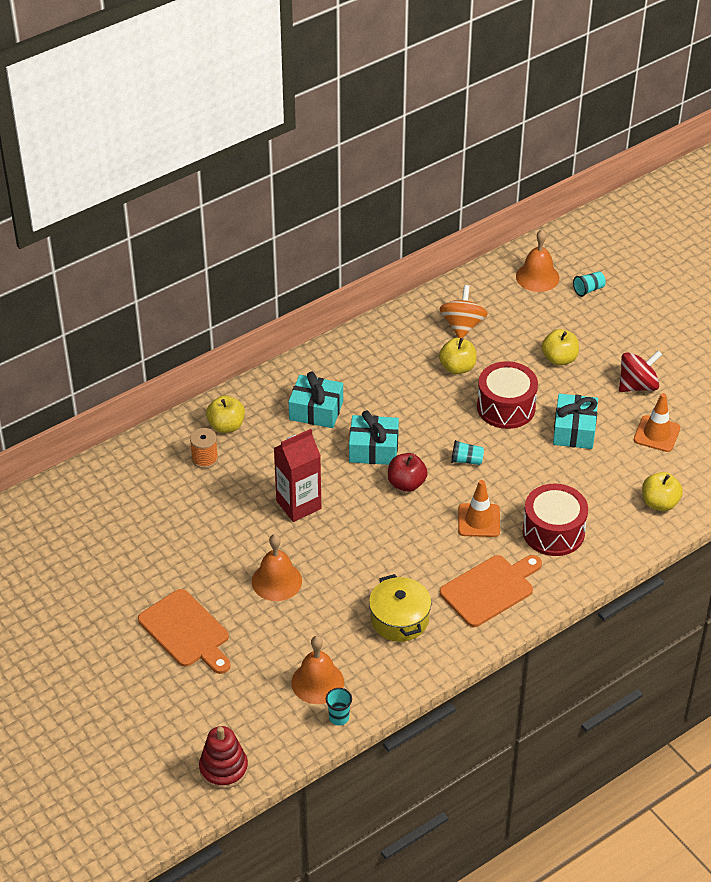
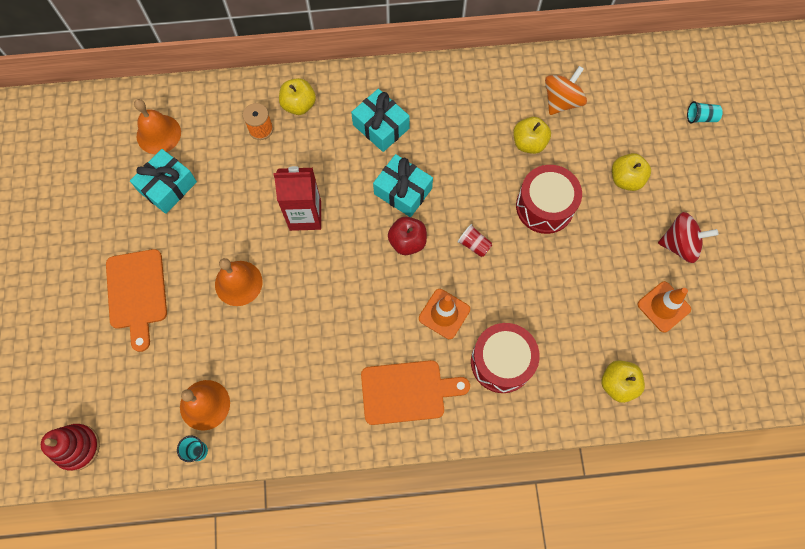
camera: 30 degrees right, 25 degrees up
yellow pot [369,574,432,642] -> none
turquoise cup [451,440,484,465] -> red cup [458,224,492,257]
orange bell [516,230,559,292] -> orange bell moved to [134,99,181,154]
turquoise gift [553,394,598,449] -> turquoise gift moved to [130,149,197,214]

